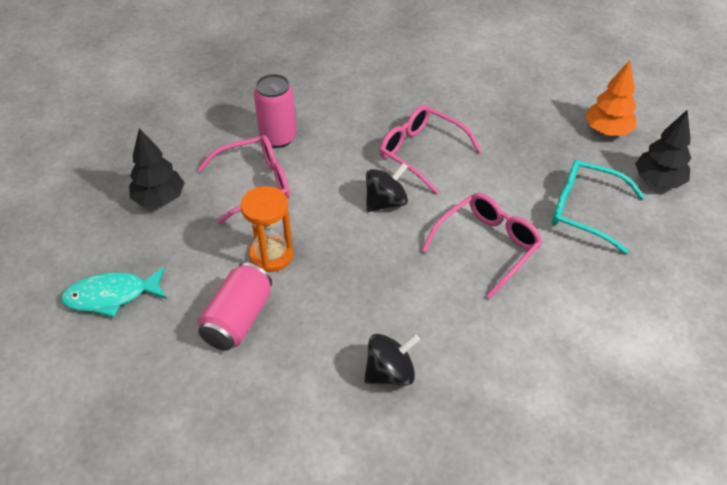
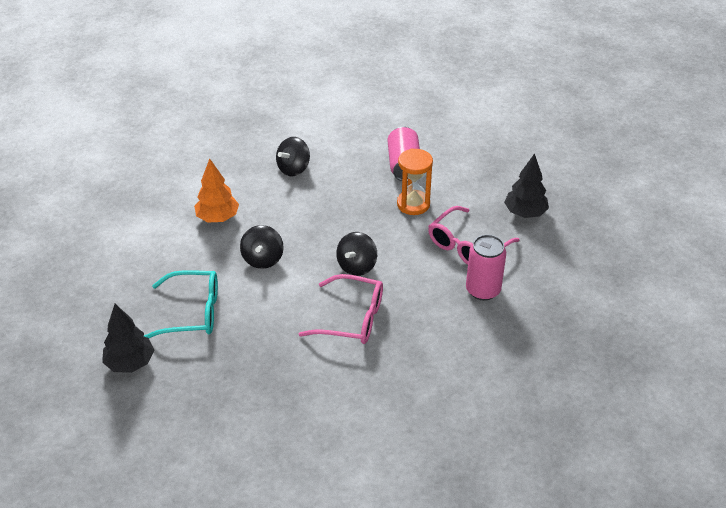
camera: 155 degrees right, 5 degrees down
turquoise fish [61,267,167,317] -> none
pink glasses [422,193,543,299] -> black spinning top [240,225,284,269]
orange tree [585,60,637,136] -> orange tree moved to [194,158,239,223]

